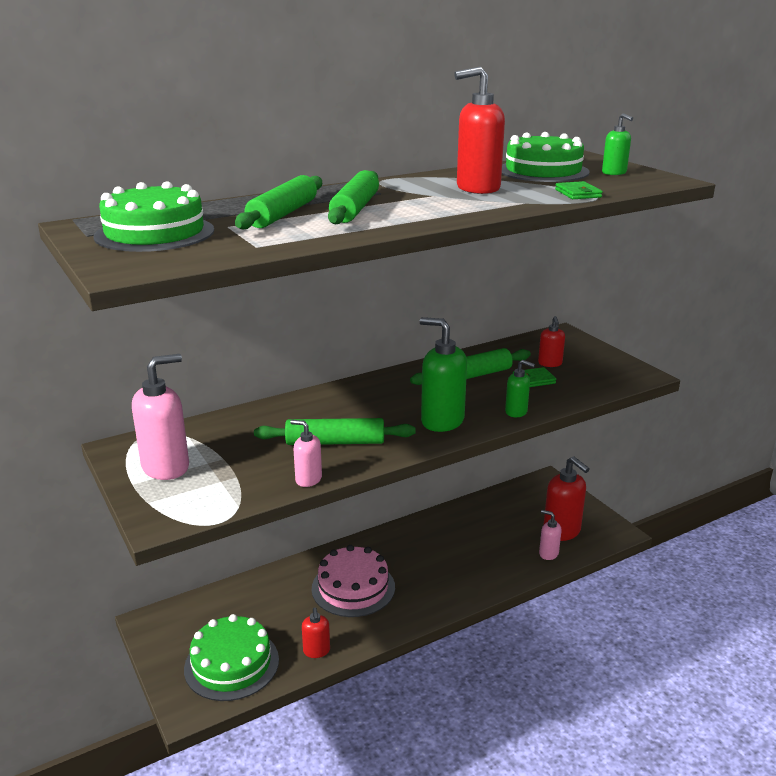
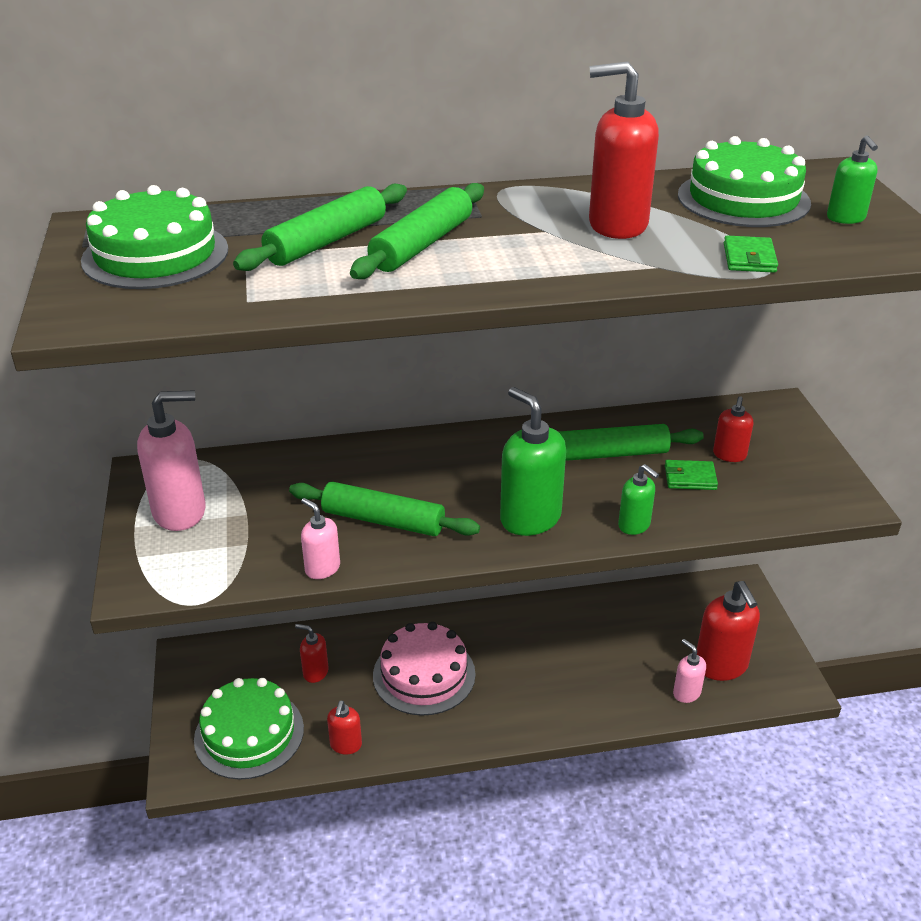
camera: 20 degrees right, 10 degrees up
none -> red soap dispenser [295,624,329,683]

